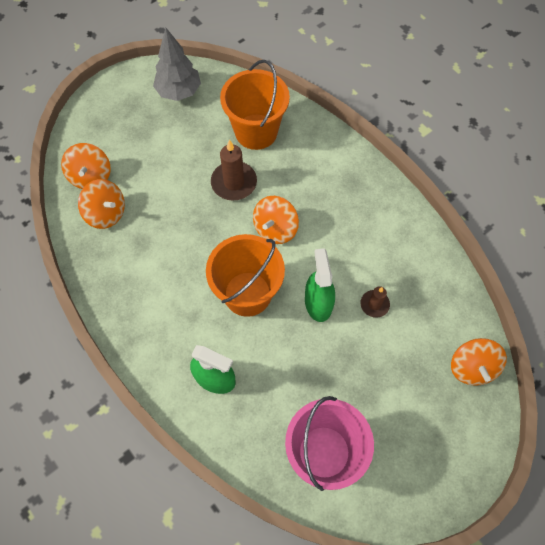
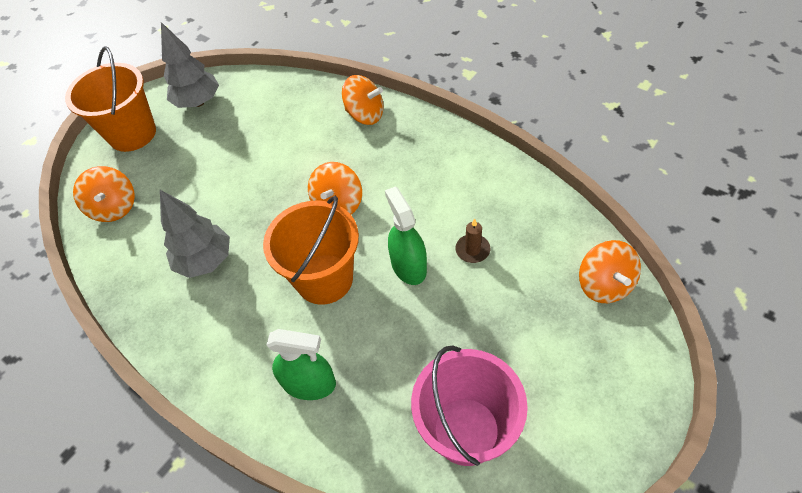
camera: 10 degrees left, 10 degrees down
orange spinning top [78,179,125,229] -> orange spinning top moved to [342,75,384,125]
brown candle [211,140,257,200] -> none
orange bucket [220,60,290,150] -> orange bucket moved to [65,46,156,152]
none -> grey tree [160,190,230,278]

